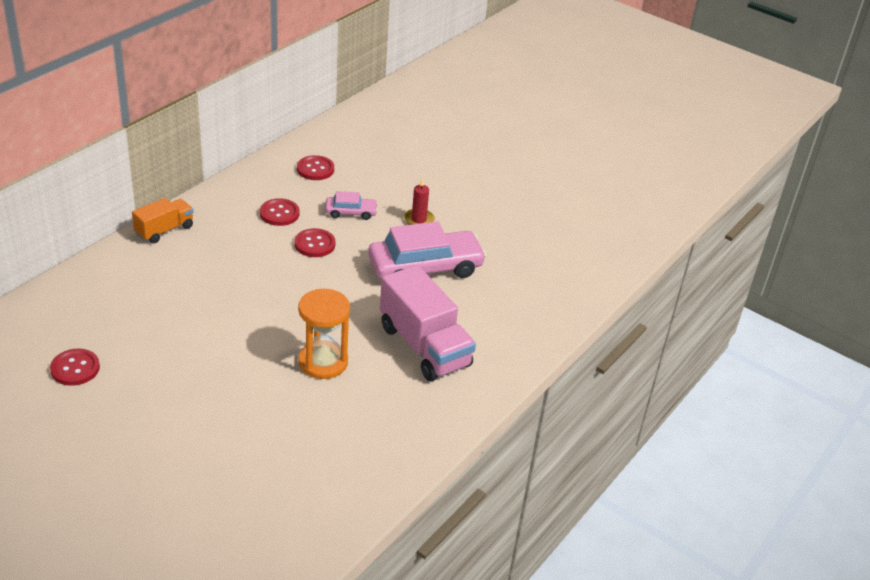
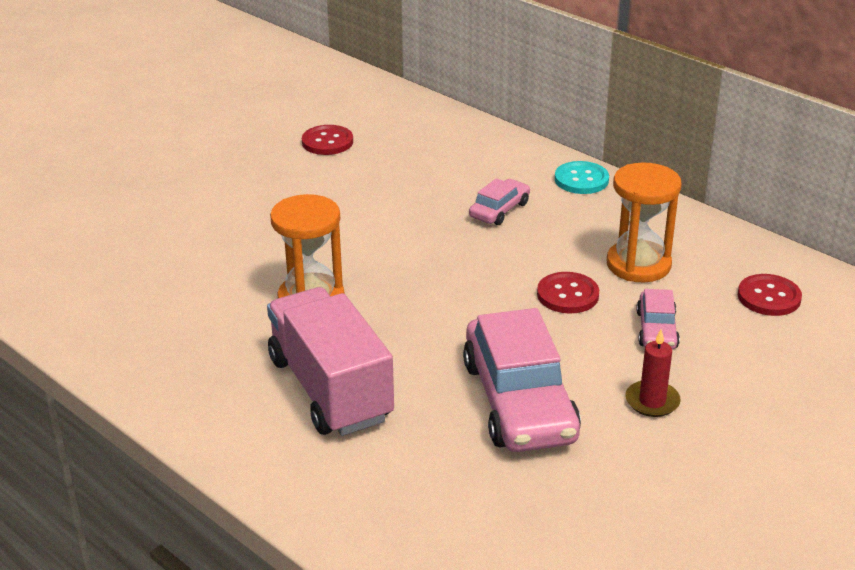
camera: 100 degrees right, 5 degrees down
orange truck [132,198,193,243] -> turquoise button [555,161,609,194]
red button [260,198,300,226] -> orange hourglass [607,163,682,283]
pink truck [380,265,476,381] -> pink truck turned 90 degrees clockwise [267,287,394,436]
none -> pink car [469,178,530,225]

